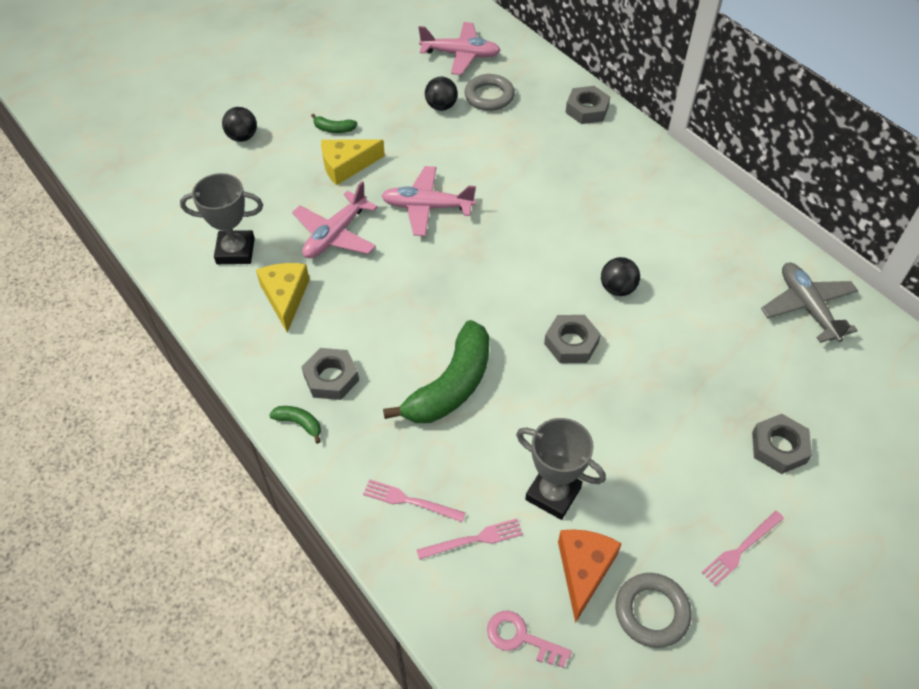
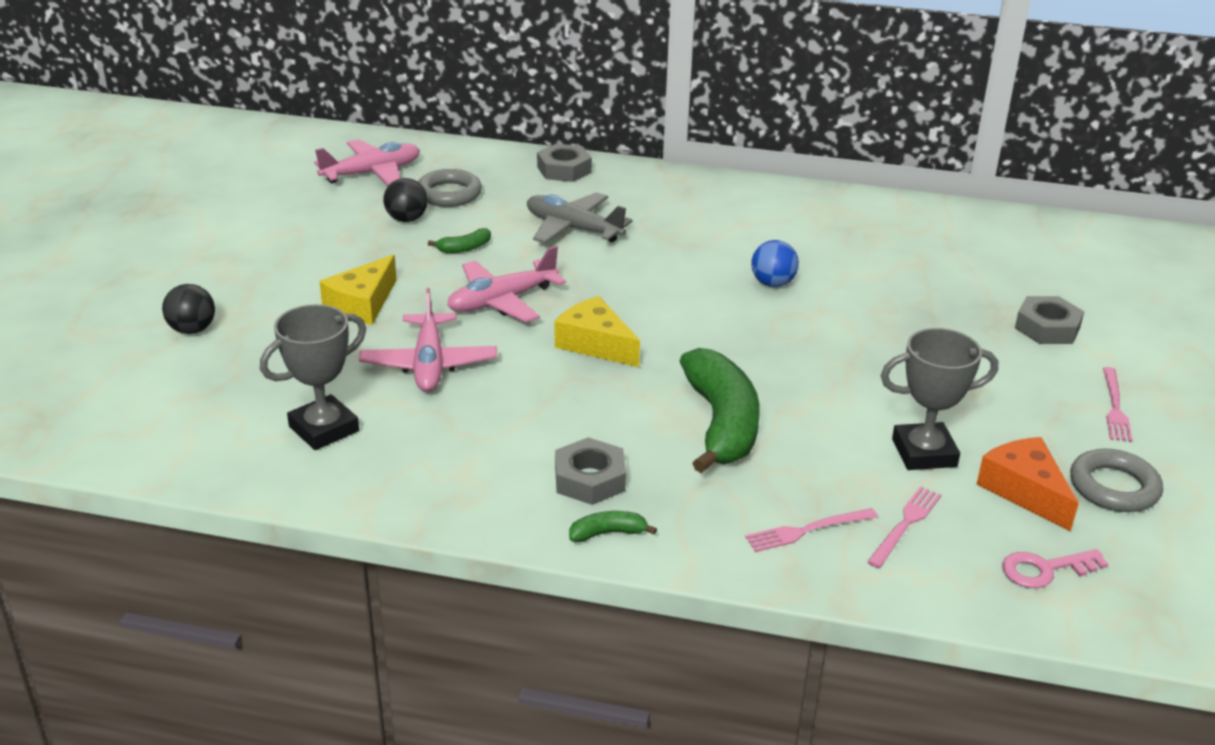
camera: 40 degrees left, 20 degrees down
yellow cheese [256,263,310,333] -> yellow cheese moved to [555,296,640,367]
green banana [311,114,357,133] -> green banana moved to [428,228,491,253]
grey nut [544,315,601,363] -> none
black ball [601,257,640,296] -> blue ball [751,240,799,287]
grey plane [761,263,858,343] -> grey plane moved to [527,192,633,244]

